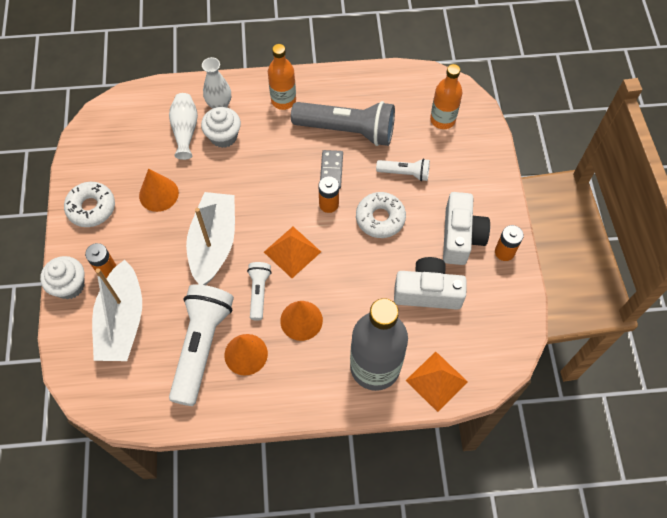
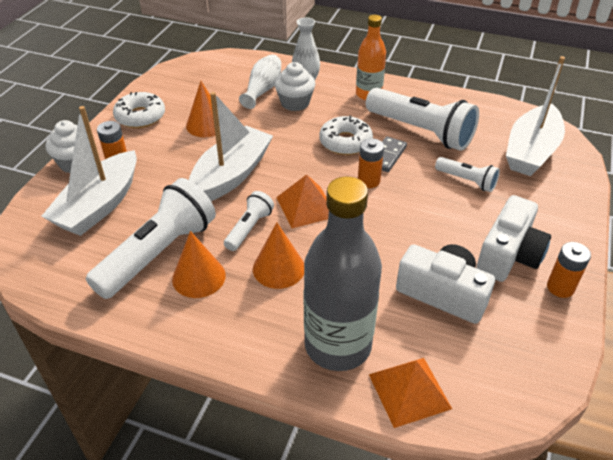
camera: 25 degrees right, 20 degrees down
grey flashlight [291,101,395,146] -> white flashlight [366,88,479,151]
white donut [356,192,406,238] -> white donut moved to [319,115,373,155]
orange bottle [430,64,462,129] -> white boat [506,56,565,176]

